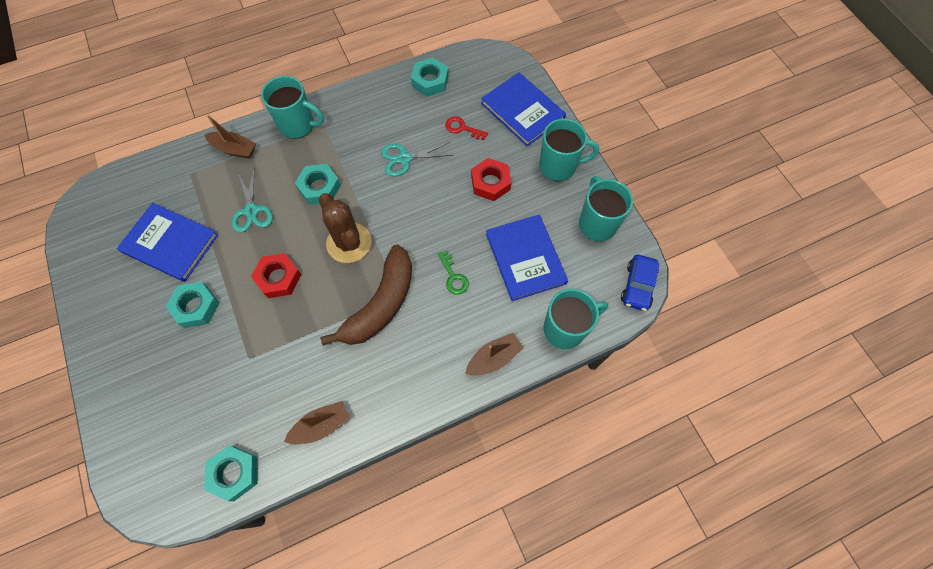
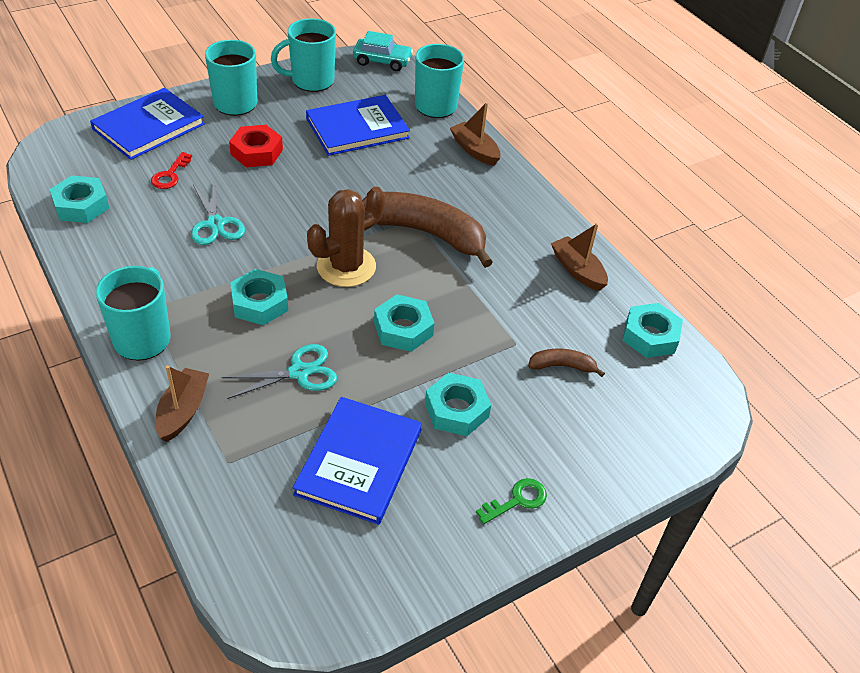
camera: 100 degrees left, 20 degrees down
red nut [251,253,301,298] -> turquoise nut [374,294,435,352]
green key [438,251,469,295] -> green key moved to [476,478,547,524]
blue car [621,255,660,311] -> turquoise car [353,31,413,71]
none -> brown banana [528,349,605,377]

